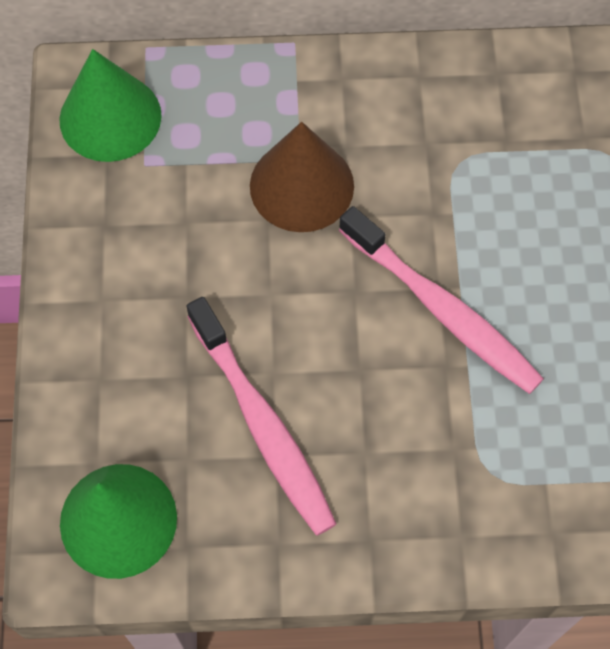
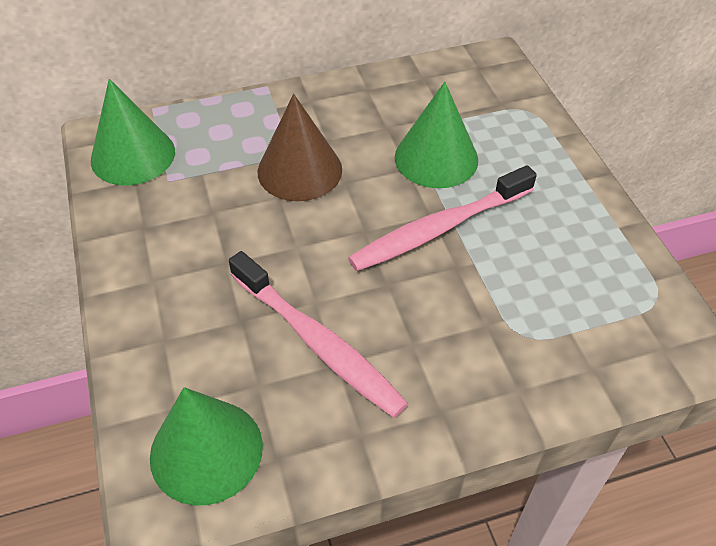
camera: 15 degrees left, 15 degrees down
pink toothbrush [339,206,544,394] -> pink toothbrush turned 120 degrees clockwise [348,165,537,271]
none -> green cone [395,82,478,188]

